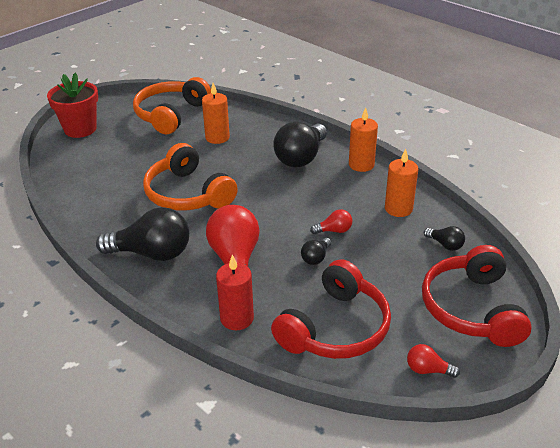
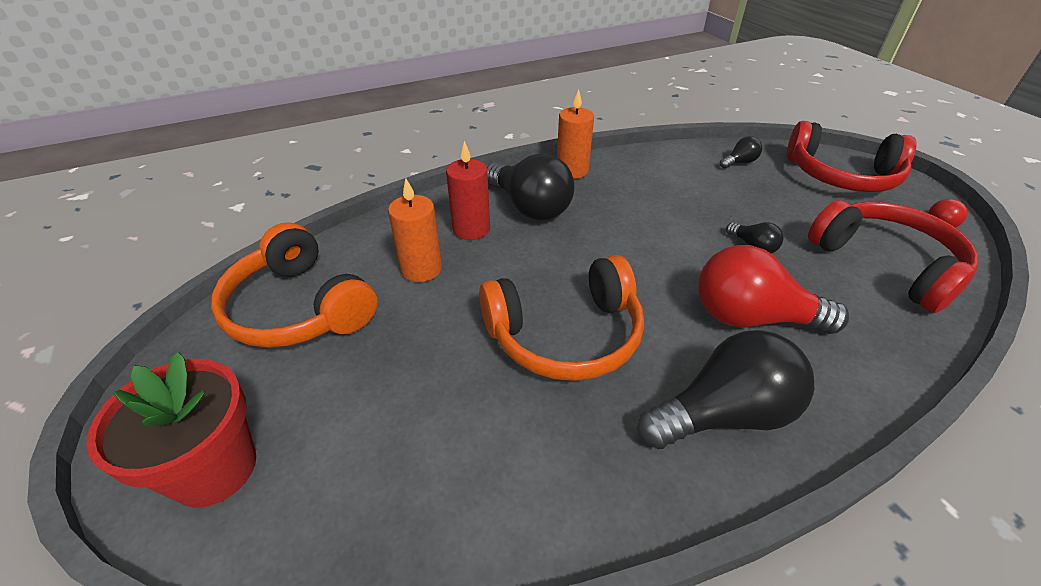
camera: 70 degrees left, 5 degrees up
black light bulb [96,207,189,261] -> black light bulb turned 45 degrees clockwise [638,330,814,449]
red candle [216,255,254,330] -> red candle moved to [446,141,490,240]
red light bulb [310,209,352,234] -> none
orange candle [385,149,418,217] -> none

